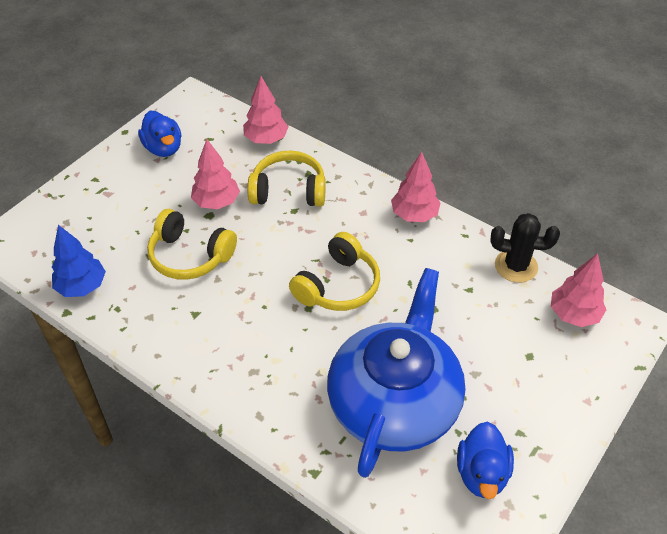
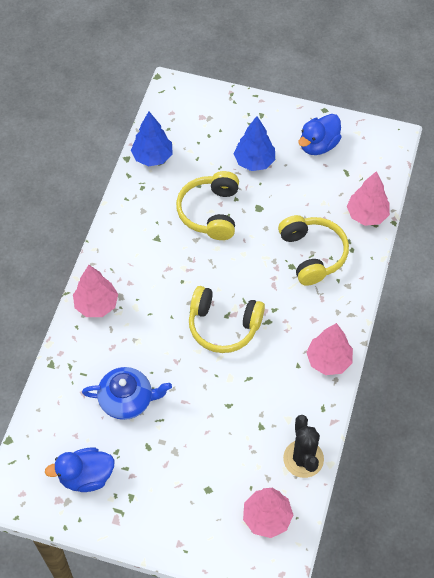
camera: 70 degrees right, 10 degrees up
pink tree [191,139,240,209] -> pink tree moved to [73,265,118,317]
blue teapot [327,268,465,478] -> blue teapot [82,367,172,420], size x0.51
none -> blue tree [234,116,275,171]

